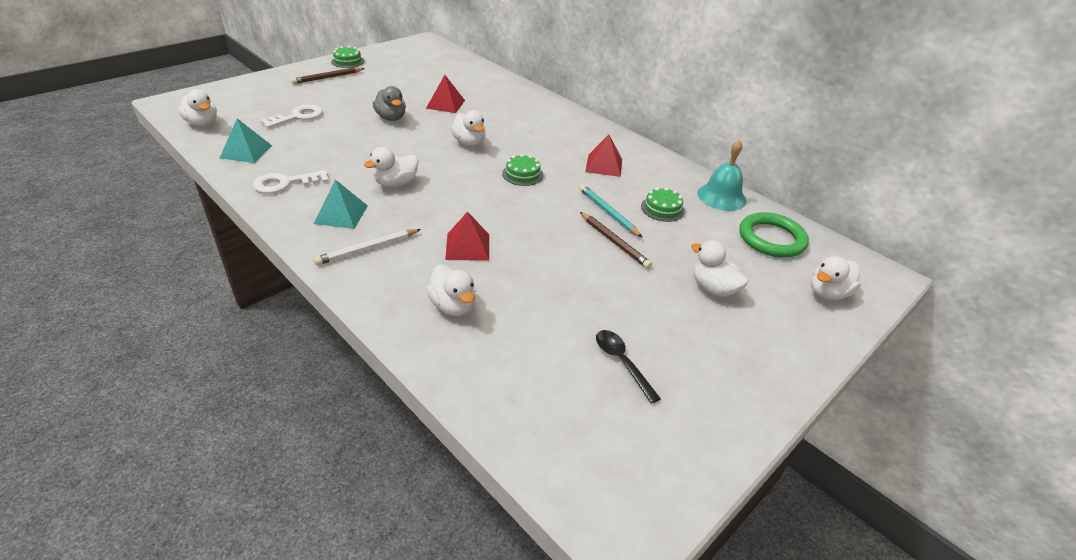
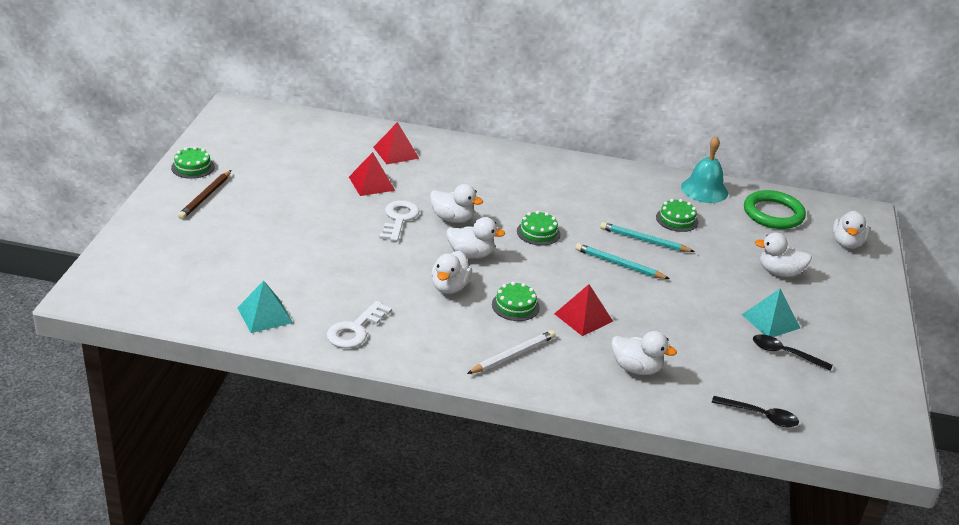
camera: 35 degrees left, 5 degrees down
white duck [178,89,217,127] -> white duck moved to [446,217,505,258]
white key [260,105,323,128] -> white key moved to [380,200,419,242]
turquoise pyramid [314,179,368,229] -> turquoise pyramid moved to [742,289,800,337]
white pencil [314,229,421,265] -> white pencil turned 150 degrees counterclockwise [467,330,556,374]
grey duck [373,86,406,121] -> none
brown pencil [580,212,652,269] -> none
red pyramid [585,134,622,177] -> red pyramid moved to [373,122,419,164]
none -> green cake [492,282,540,321]
none -> turquoise pencil [576,243,670,279]
none -> black spoon [712,396,799,427]

